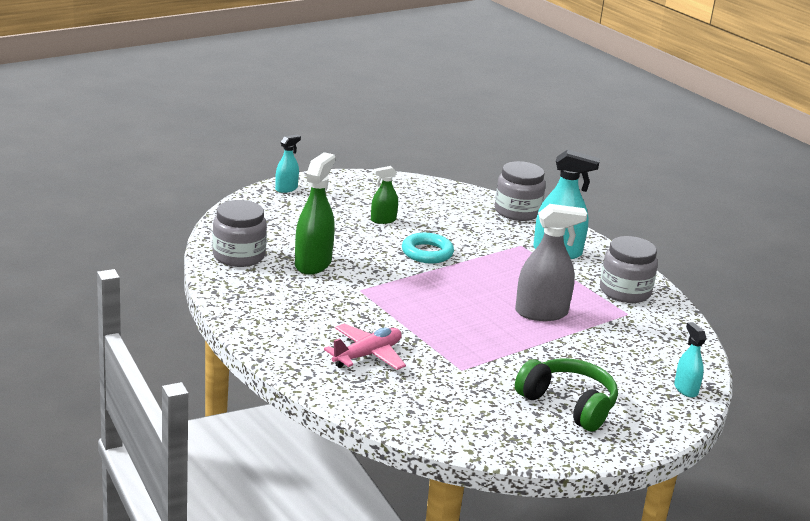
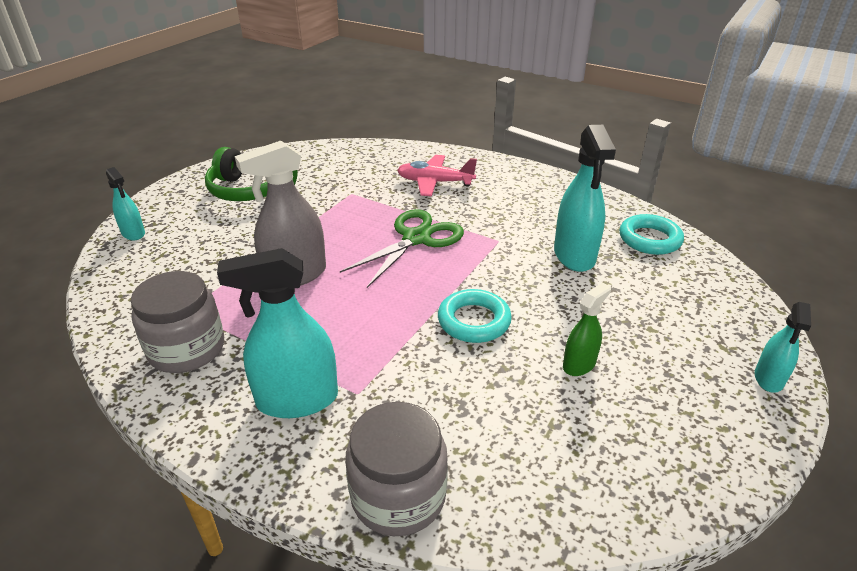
camera: 160 degrees right, 10 degrees up
grey jar [212,200,267,267] -> turquoise ring [619,214,684,255]
green spray bottle [295,152,335,275] -> turquoise spray bottle [554,125,616,272]
pink plane [324,324,406,370] -> pink plane turned 75 degrees clockwise [397,155,477,196]
none -> green scissors [340,209,464,288]

